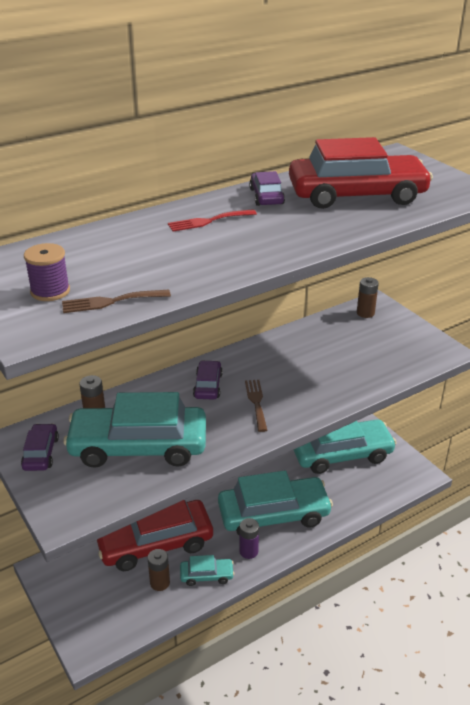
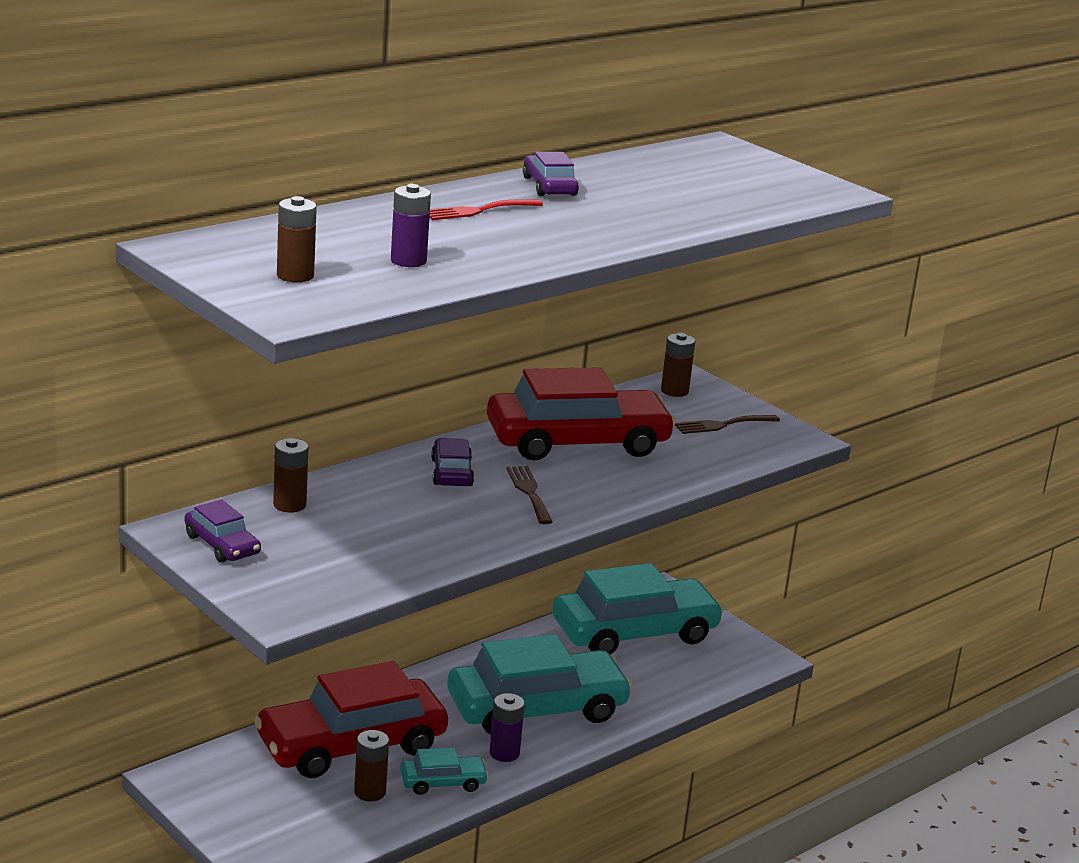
camera: 10 degrees left, 10 degrees down
purple car [21,423,59,471] -> purple car turned 150 degrees clockwise [185,499,261,563]
purple spool [24,243,70,301] -> brown battery [277,196,317,282]
brown fork [62,290,171,313] -> brown fork moved to [675,415,780,434]
turquoise car [63,392,206,468] -> none
red car [289,137,433,209] -> red car moved to [487,367,676,461]
none -> purple battery [391,184,431,267]

